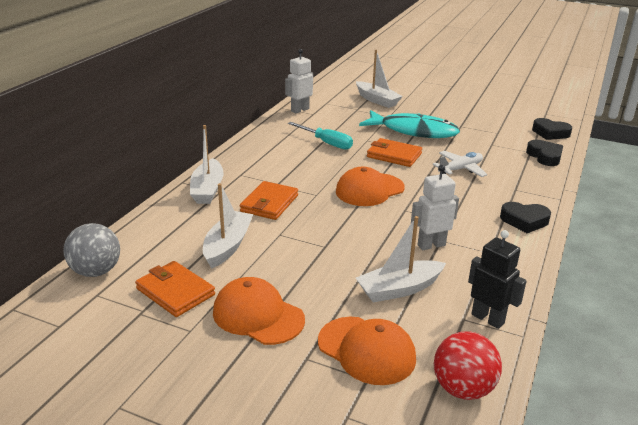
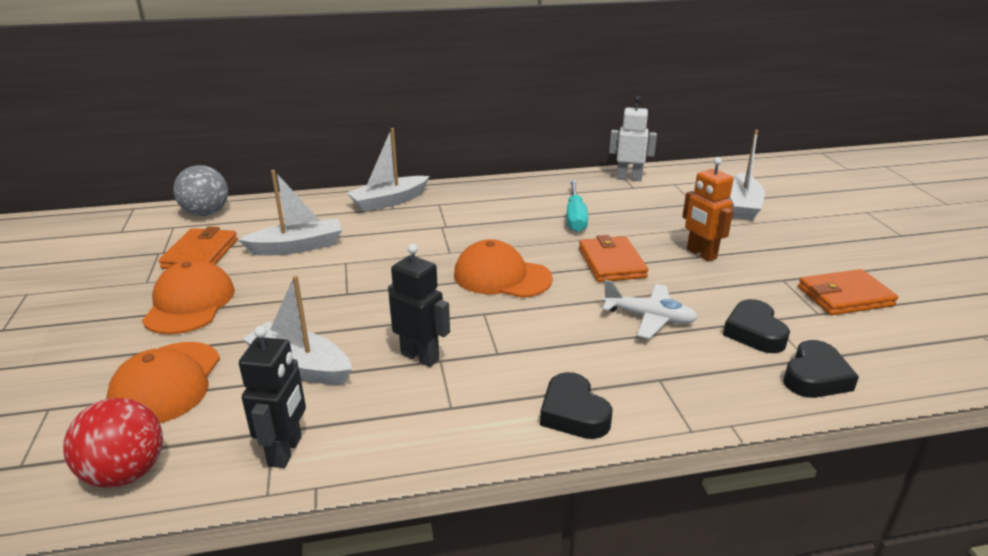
camera: 55 degrees right, 0 degrees up
orange wallet [240,181,298,220] -> orange wallet moved to [798,269,898,315]
turquoise fish [359,110,460,138] -> orange robot [682,157,733,262]
white robot [411,165,459,250] -> black robot [388,244,450,367]
black heart [532,118,572,140] -> black heart moved to [723,299,790,353]

